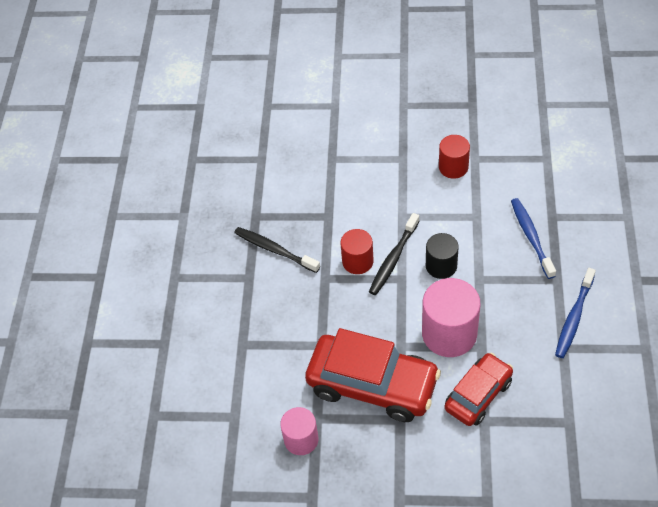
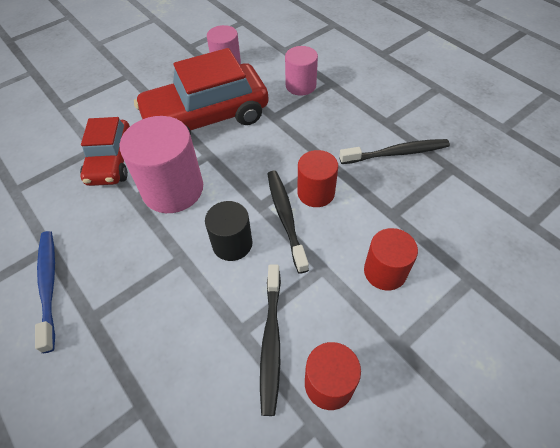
camera: 135 degrees right, 0 degrees up
blue toothbrush [511,198,556,279] -> none
none -> black toothbrush [260,265,281,416]
none -> pink cylinder [285,46,318,96]
none -> red cylinder [364,228,418,291]

